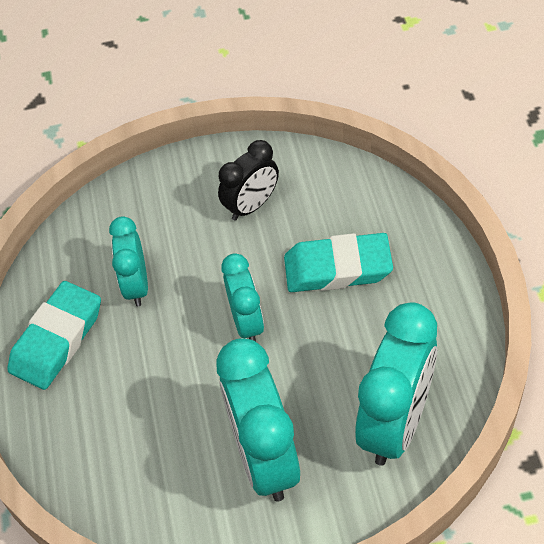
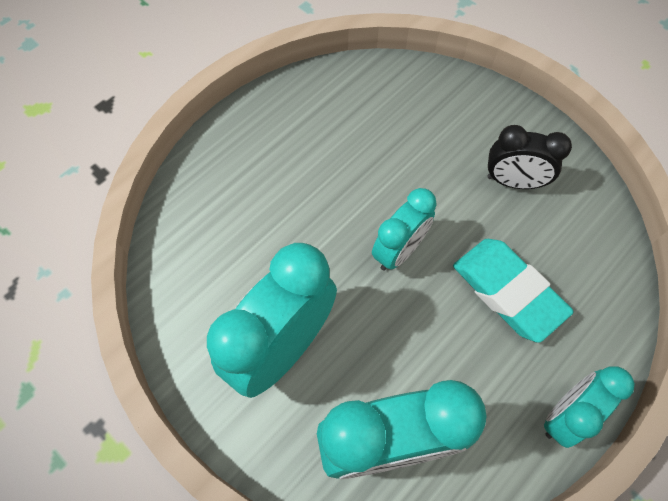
camera: 50 degrees right, 10 degrees up
turquoise eraser [7,281,101,390] -> none
turquoise clock [109,216,148,306] -> turquoise clock moved to [544,366,635,448]

